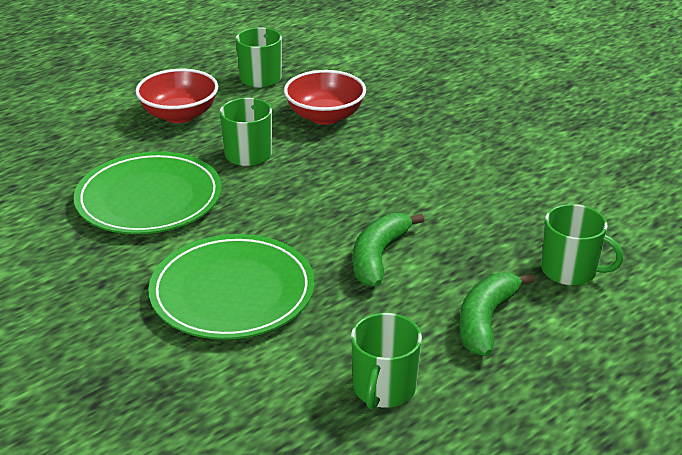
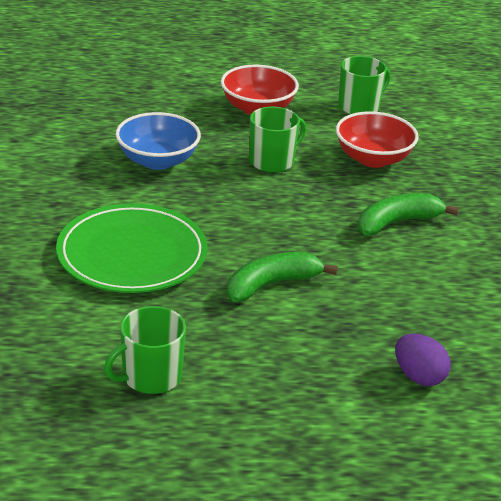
camera: 35 degrees right, 0 degrees up
green plate [74,151,222,234] -> blue bowl [116,112,201,170]
green banana [459,273,535,356] -> green banana moved to [358,193,459,236]
green mug [541,204,623,286] -> purple egg [395,333,451,386]

